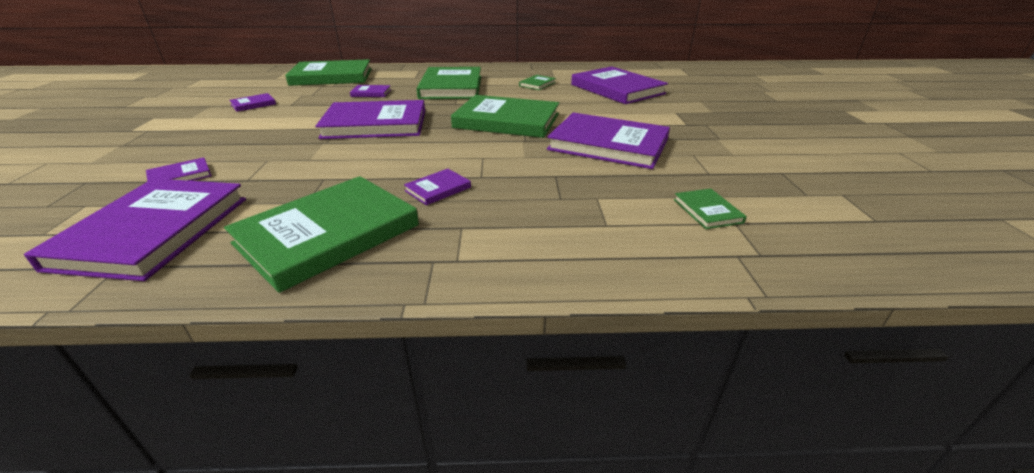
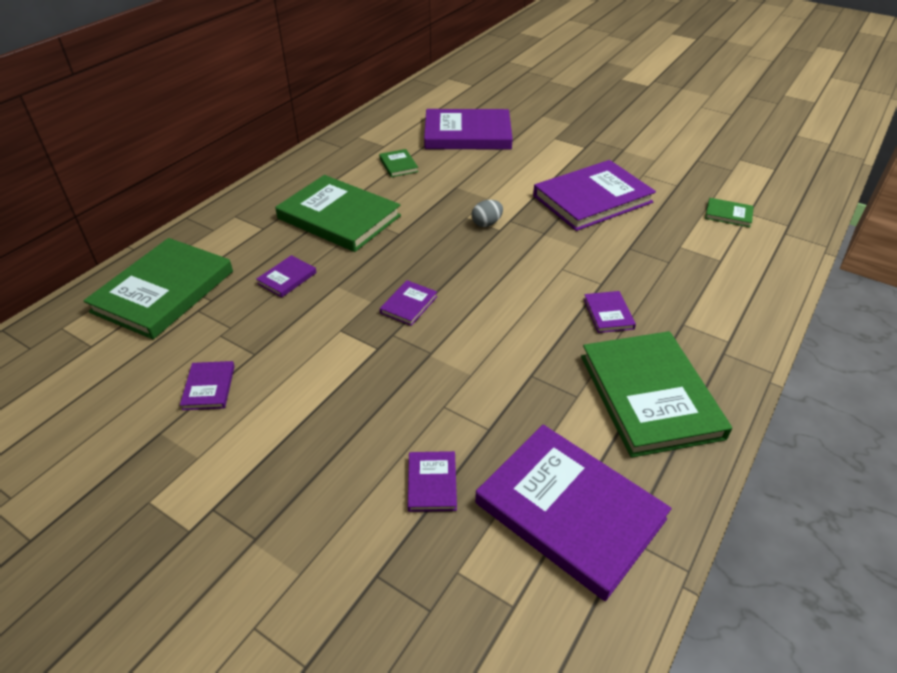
camera: 55 degrees left, 10 degrees up
purple book [315,100,425,139] -> purple book [380,280,437,326], size x0.43
green book [451,95,559,138] -> grey egg [471,200,503,227]

